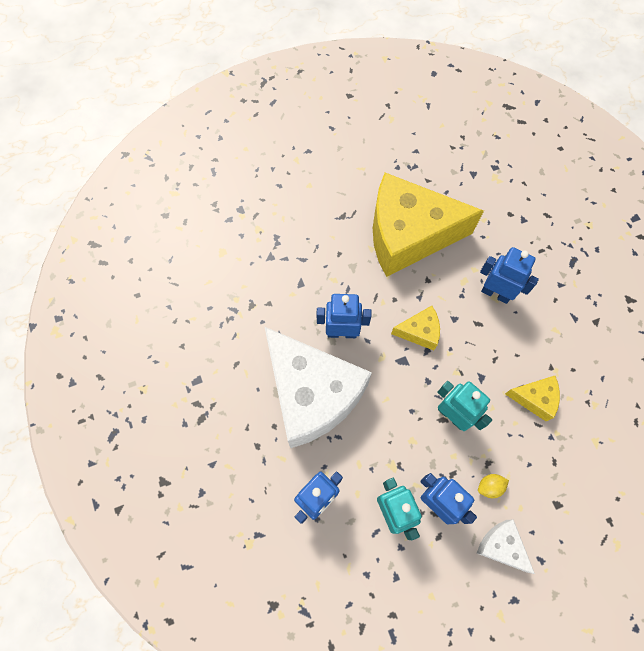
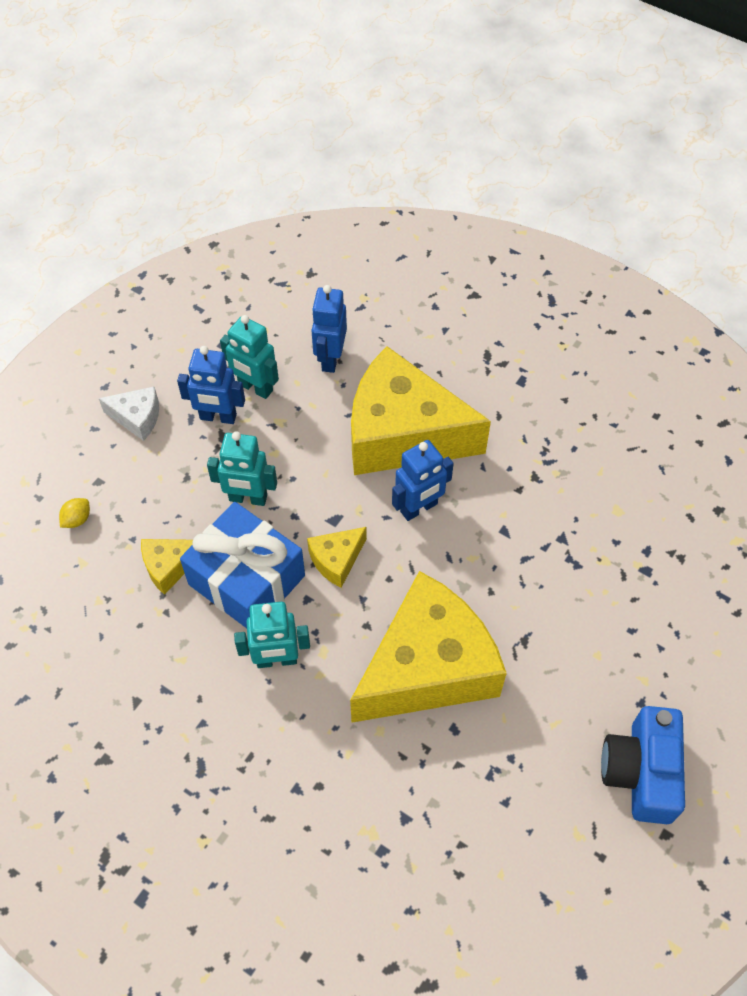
camera: 145 degrees right, 10 degrees down
white cheese [265,327,372,448] -> yellow cheese [351,346,491,475]
yellow lemon [478,474,509,498] -> yellow lemon moved to [59,498,90,528]
blue robot [480,247,539,304] -> turquoise robot [234,602,310,668]
none -> blue gift [180,502,305,628]
none -> blue camera [601,706,685,824]

